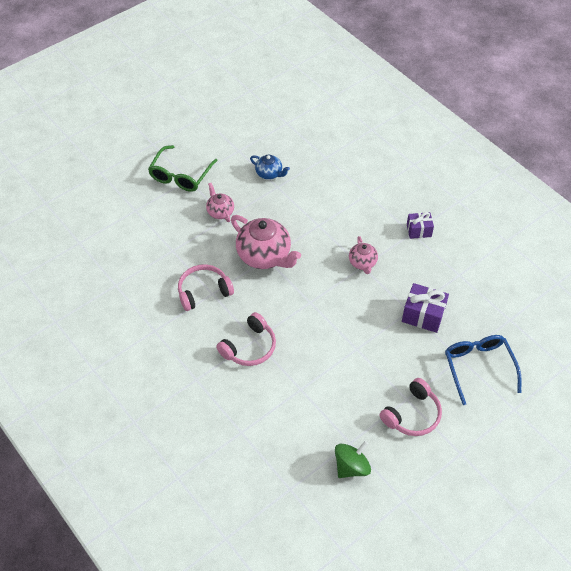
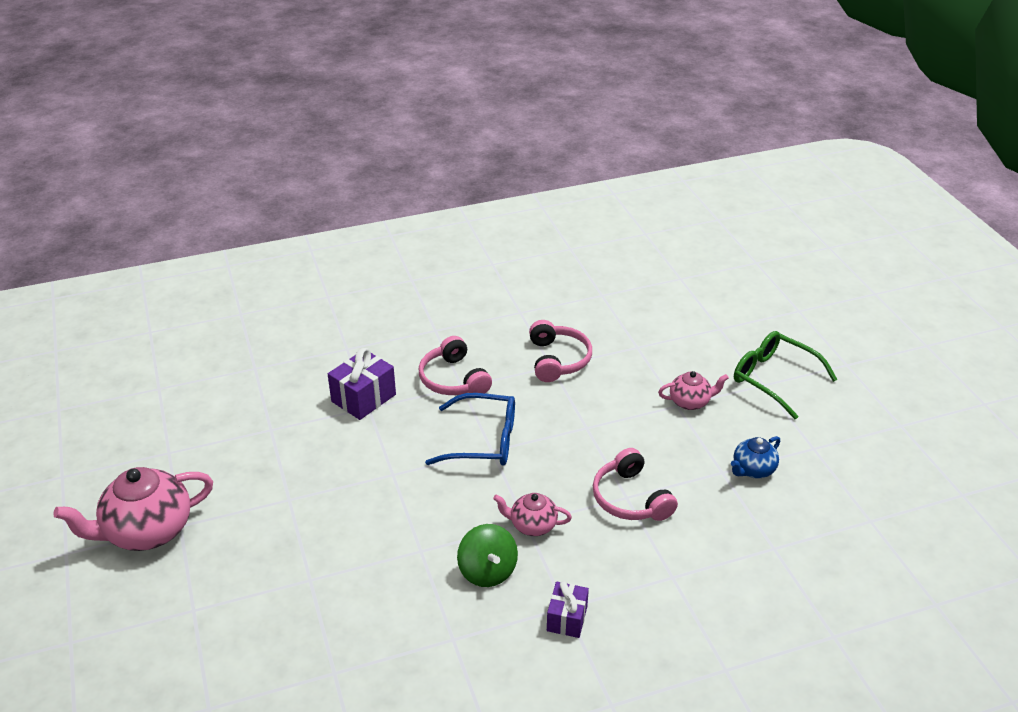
camera: 110 degrees right, 15 degrees down
pink teapot [231,215,301,269] -> pink teapot moved to [53,467,213,551]
green spinning top [335,441,371,478] -> green spinning top moved to [457,524,518,587]
pink headphones [379,378,442,436] -> pink headphones moved to [593,448,678,521]
purple gift [402,283,449,333] -> purple gift moved to [328,348,396,420]
blue glasses [445,335,522,405] -> blue glasses moved to [425,393,515,466]

